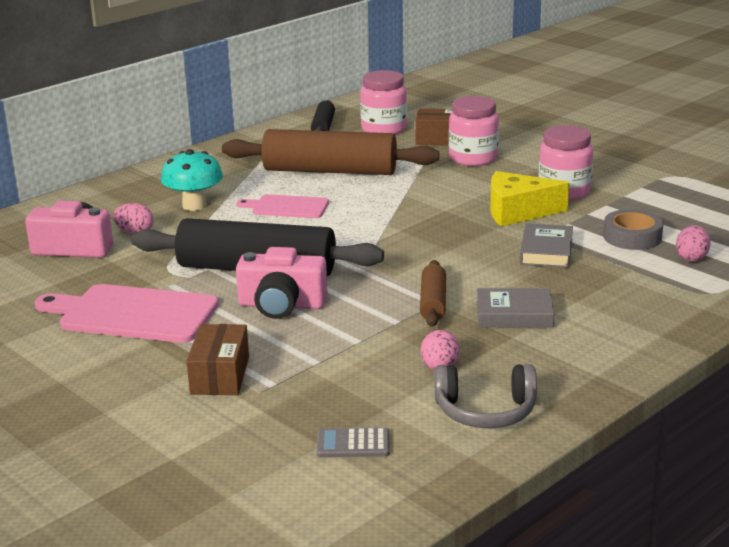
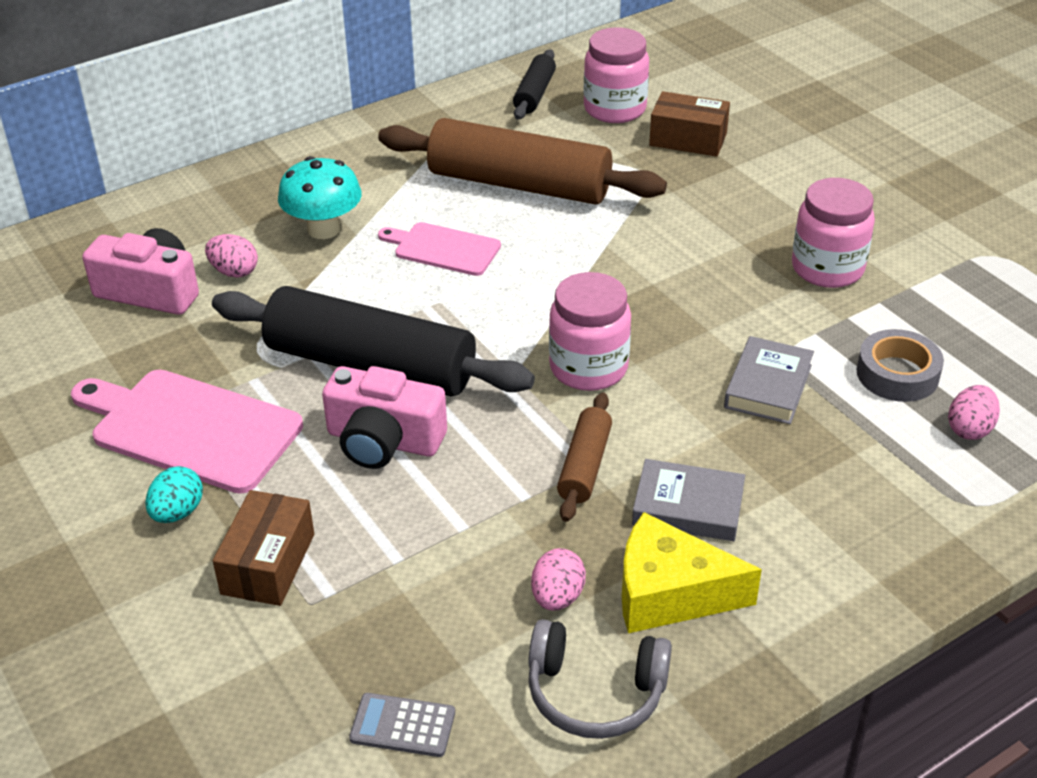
camera: 10 degrees right, 15 degrees up
pink jar [449,96,499,166] -> pink jar moved to [549,272,631,391]
yellow cheese [490,171,569,227] -> yellow cheese moved to [622,512,762,633]
none -> turquoise egg [145,466,203,523]

